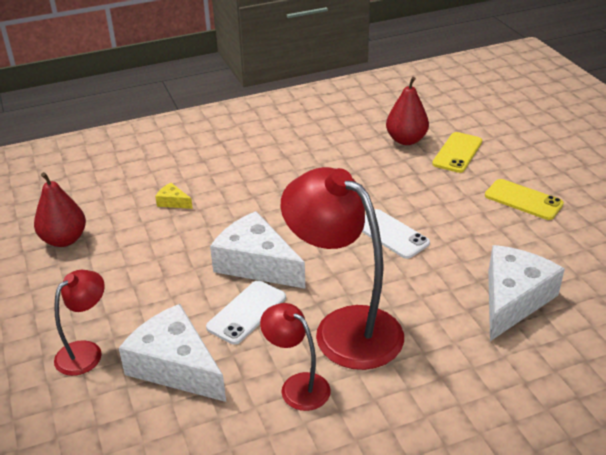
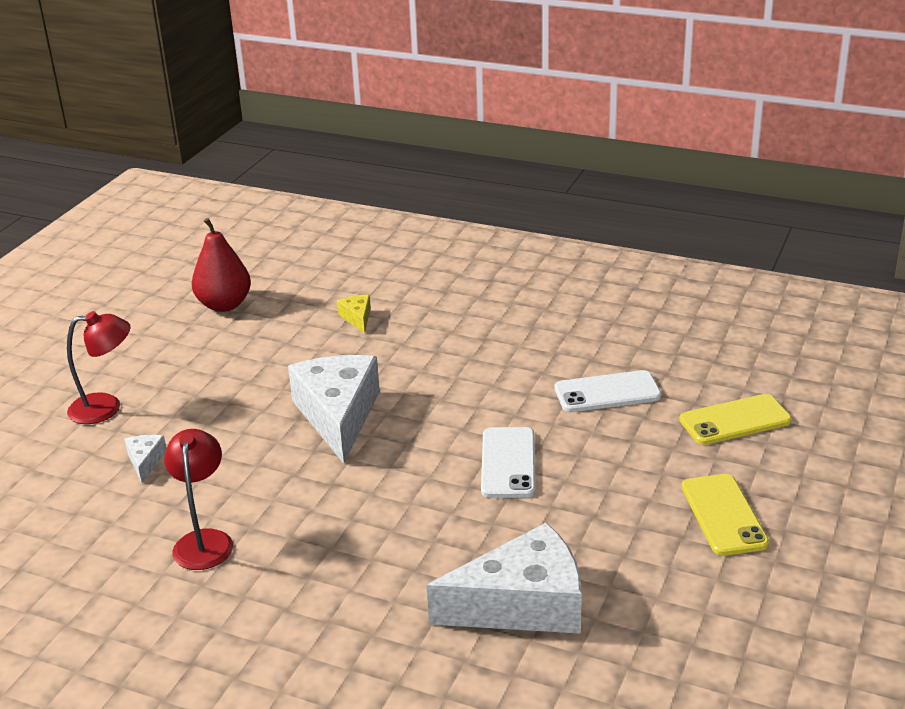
camera: 45 degrees right, 5 degrees down
white cheese [119,304,226,402] -> white cheese [125,435,166,483], size x0.42
white phone [206,280,286,345] -> white phone moved to [555,370,661,412]
red lamp [281,167,404,370] -> none
red pear [386,77,429,145] -> none

